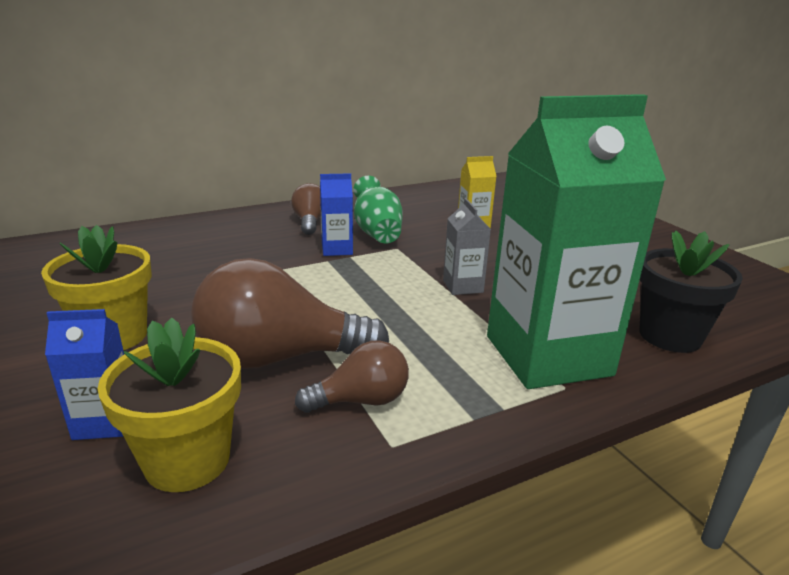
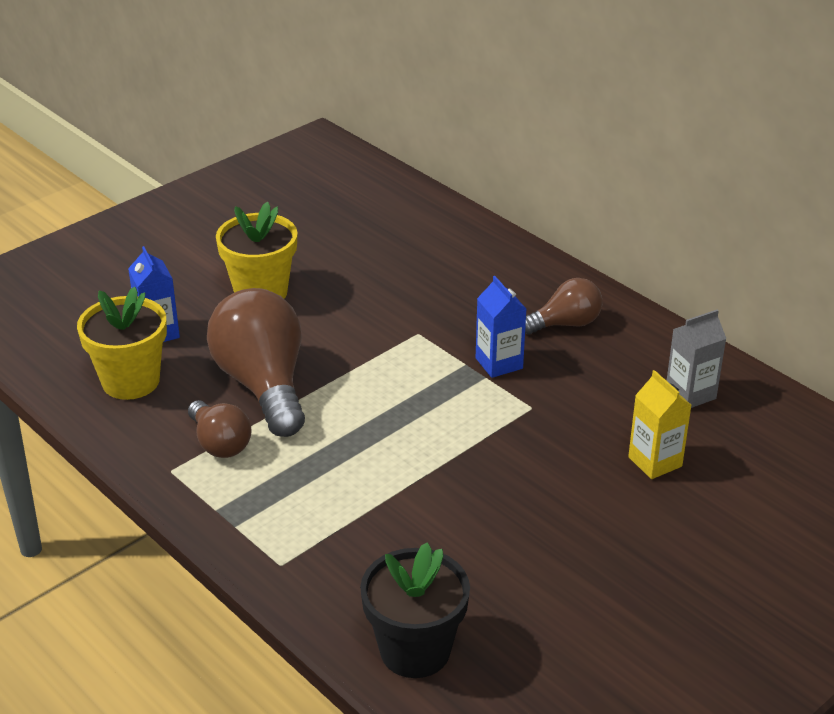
camera: 75 degrees right, 10 degrees up
green vase [354,176,403,244] -> none
grey carton [443,198,491,295] -> grey carton moved to [667,310,727,408]
green carton [487,94,666,389] -> none

